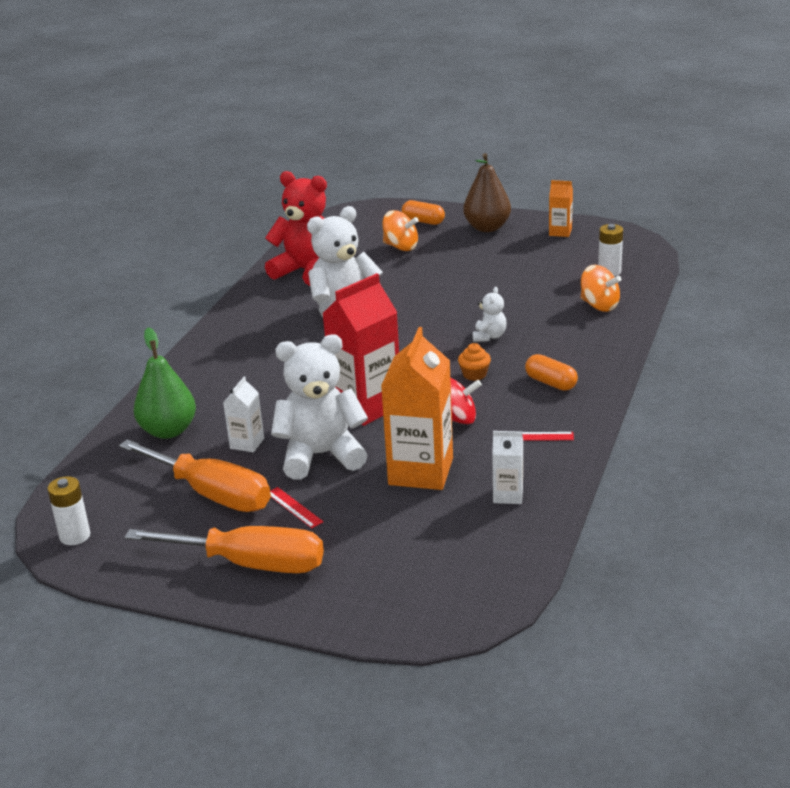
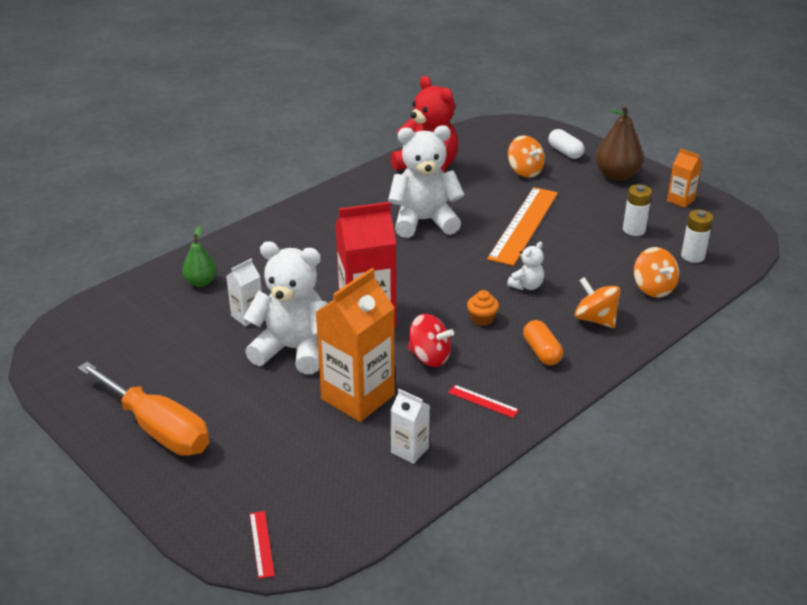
camera: 25 degrees right, 5 degrees up
white battery [47,476,90,545] -> white battery moved to [623,184,652,236]
orange screwdriver [119,439,271,512] -> none
green pear [133,328,196,439] -> green pear [182,226,217,287], size x0.62
red ruler [270,487,324,528] -> red ruler moved to [250,511,275,579]
orange capsule [402,200,445,225] -> white capsule [548,129,585,159]
none -> orange ruler [487,187,558,266]
none -> orange spinning top [575,277,621,328]

